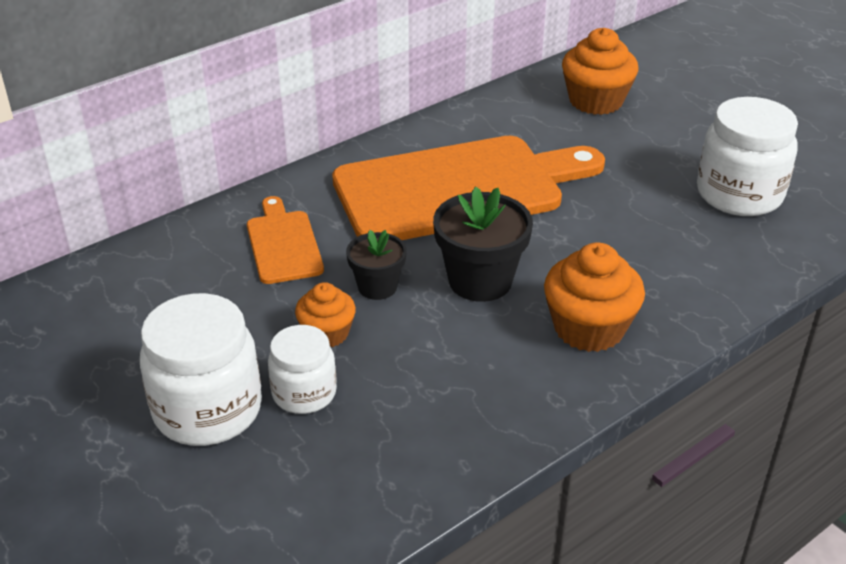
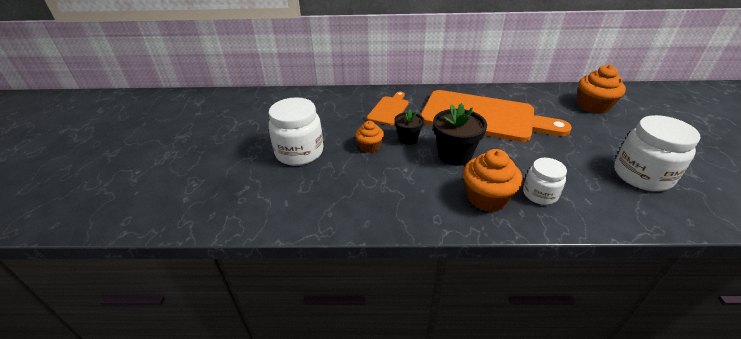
camera: 40 degrees right, 0 degrees up
white jar [268,325,337,414] -> white jar moved to [523,158,567,205]

